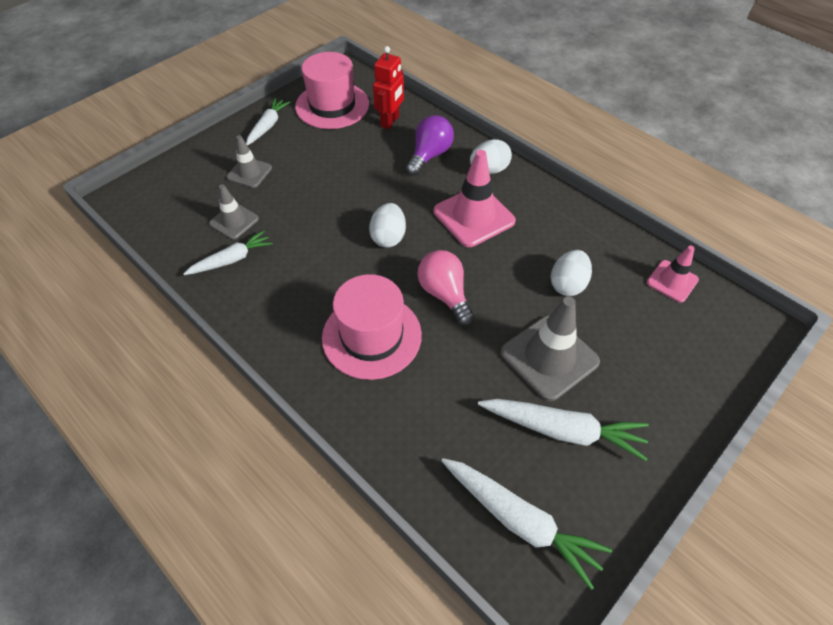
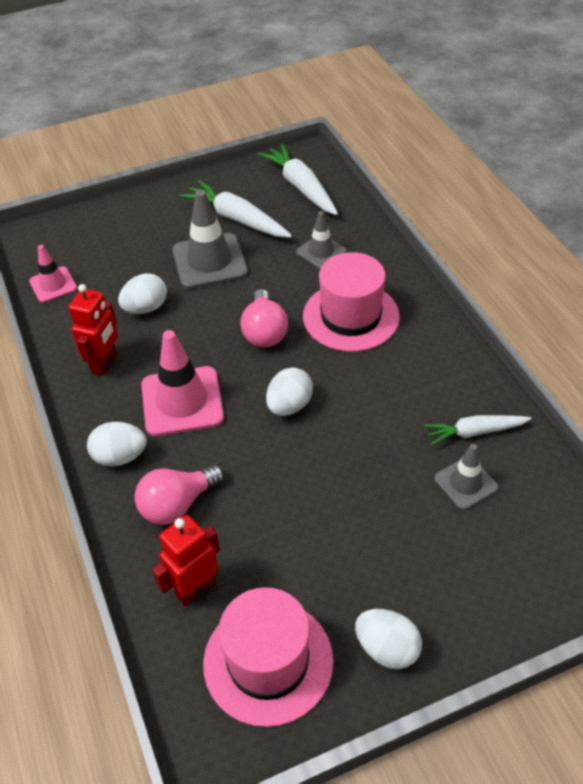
camera: 155 degrees left, 5 degrees down
grey traffic cone [227,135,272,188] -> grey traffic cone moved to [296,211,347,269]
white carrot [246,98,290,146] -> white egg [355,609,422,669]
purple light bulb [406,115,454,176] -> pink light bulb [135,465,225,525]
none -> red robot [69,284,118,376]

